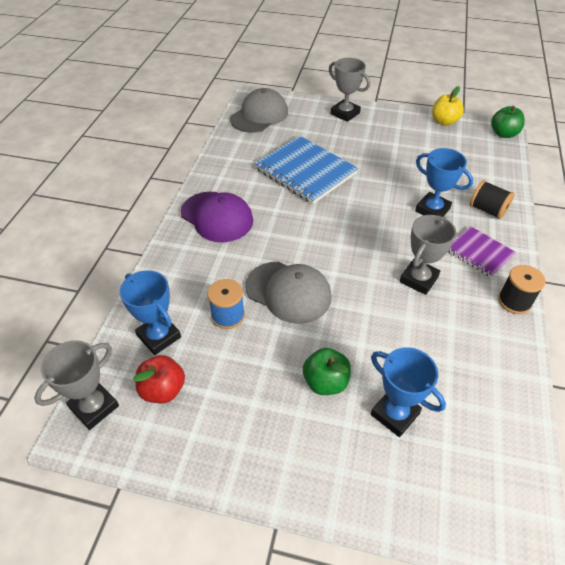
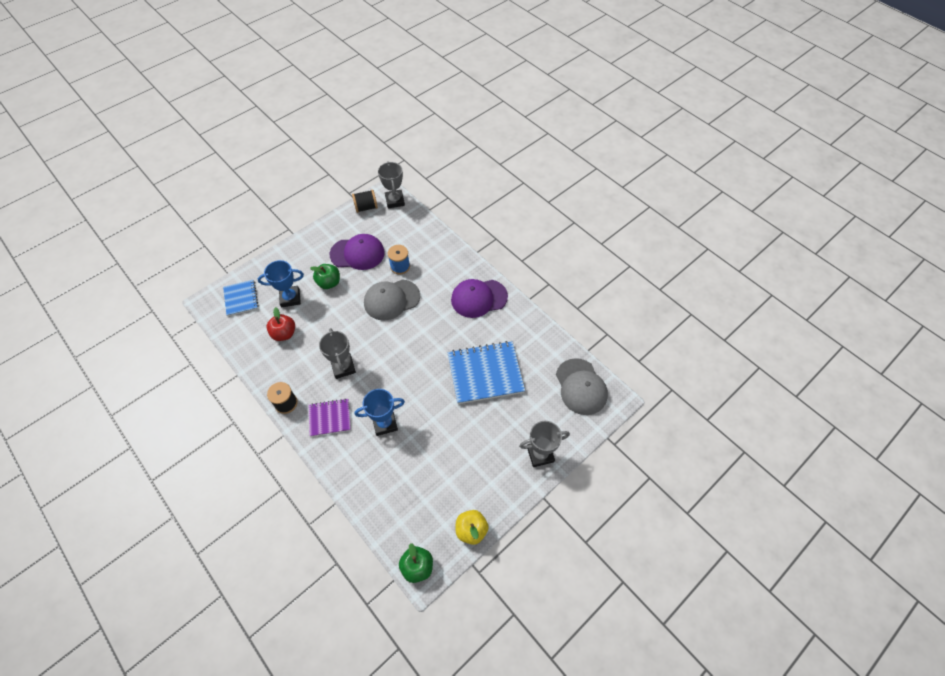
camera: 125 degrees right, 10 degrees up
blue trophy [120,270,181,355] -> none
red apple [133,355,185,403] -> red apple moved to [266,307,295,341]
black spool [470,180,514,219] -> black spool moved to [352,190,378,213]
none -> blue notebook [223,280,259,316]
none -> purple cap [330,234,385,270]

